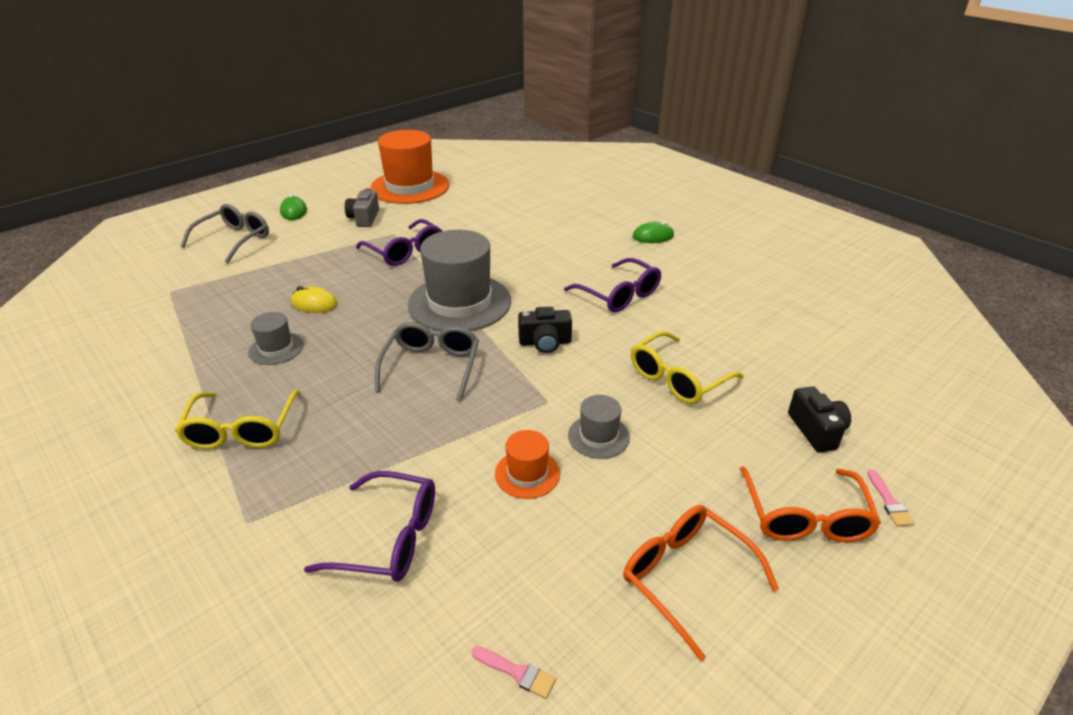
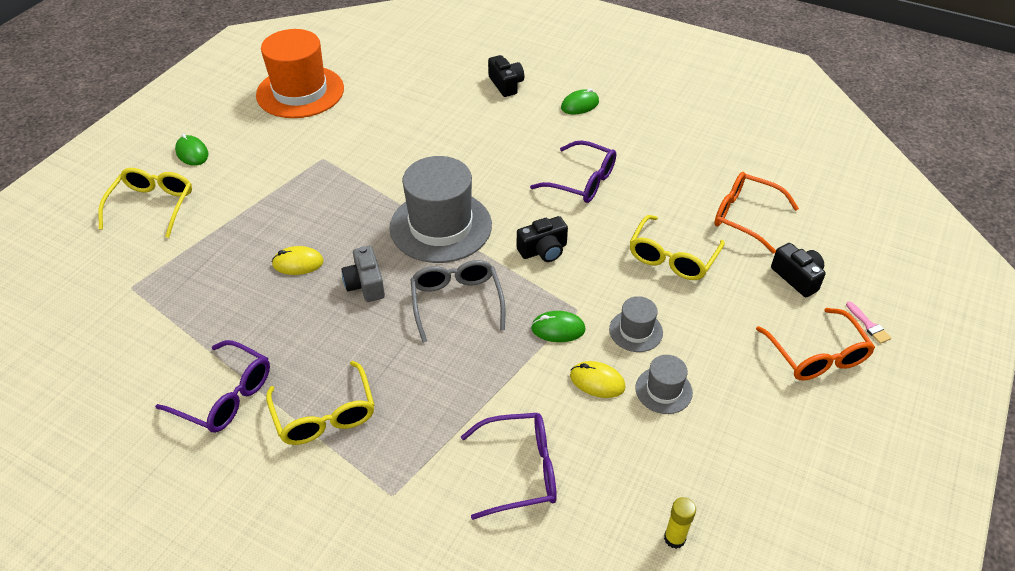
camera: 20 degrees left, 10 degrees up
grey glasses [181,204,269,264] -> yellow glasses [98,168,192,238]
grey hat [248,312,304,365] -> grey hat moved to [635,355,693,414]
grey camera [345,188,379,227] -> grey camera moved to [341,246,385,302]
purple glasses [356,219,442,266] -> purple glasses moved to [155,340,270,433]
pink brush [472,646,556,699] -> yellow glue stick [664,497,696,549]
orange hat [495,430,560,499] -> yellow mouse [570,361,626,398]
orange glasses [623,505,779,661] -> orange glasses moved to [714,172,799,254]
none -> black camera [488,55,524,97]
none -> green mouse [531,311,586,342]

